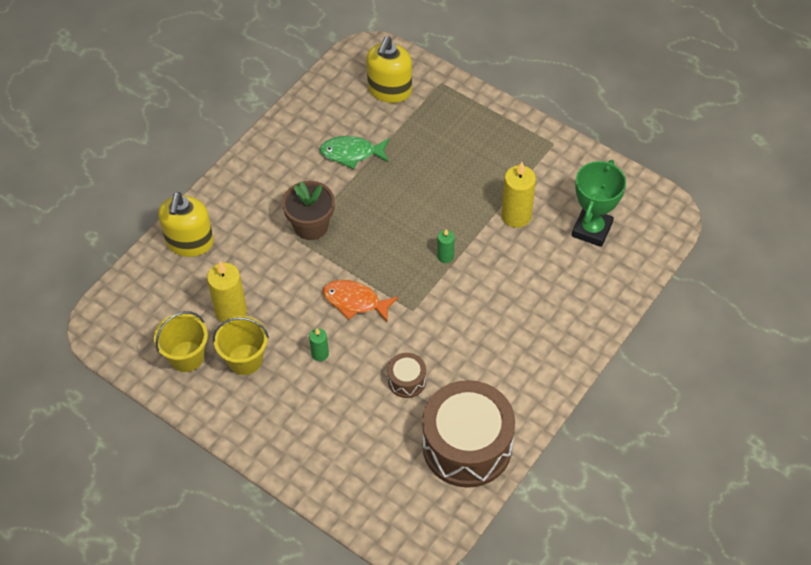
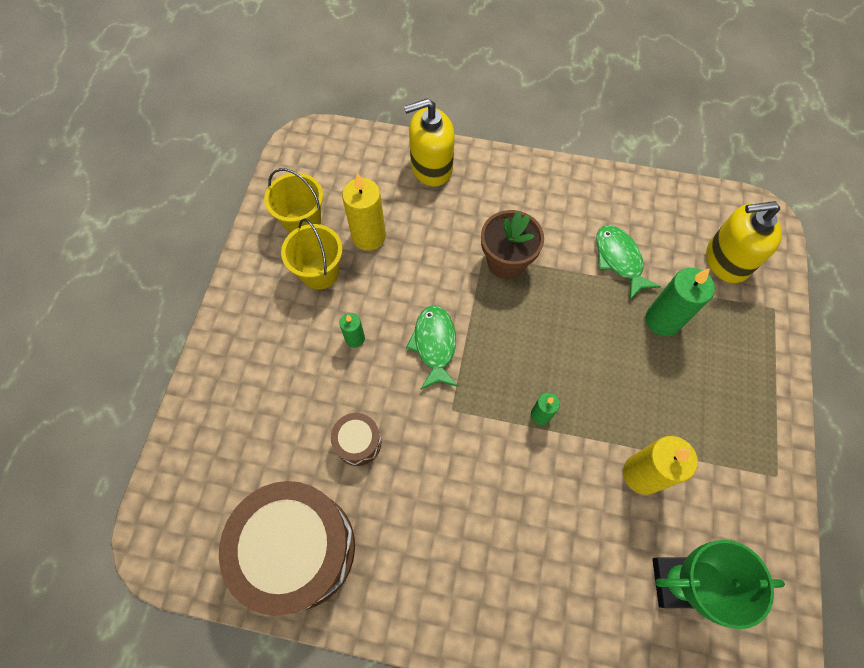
camera: 65 degrees right, 10 degrees up
orange fish [323,280,398,323] -> green fish [406,305,458,389]
none -> green candle [645,268,715,336]

